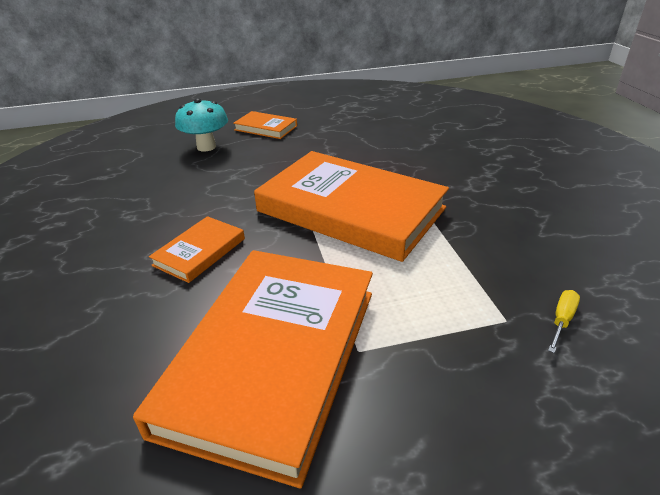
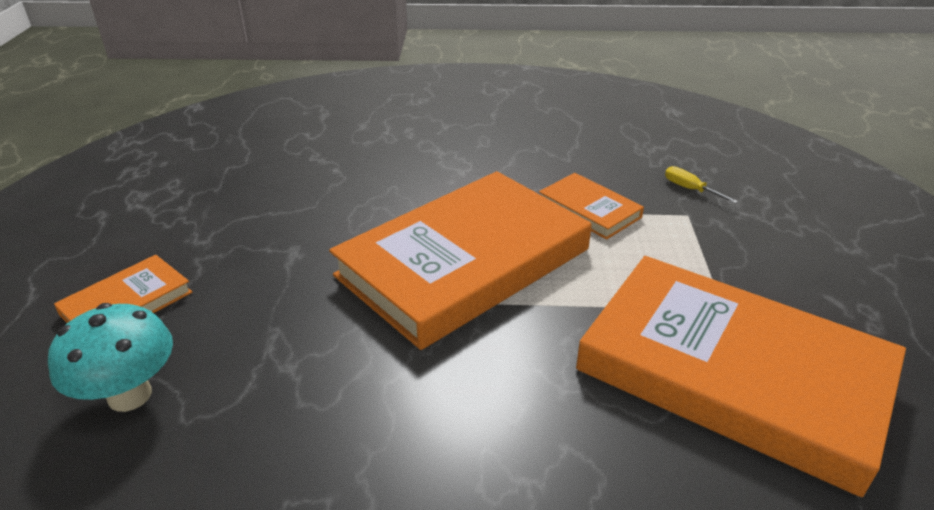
camera: 75 degrees left, 0 degrees up
orange book [149,216,245,283] -> orange book moved to [539,173,644,240]

